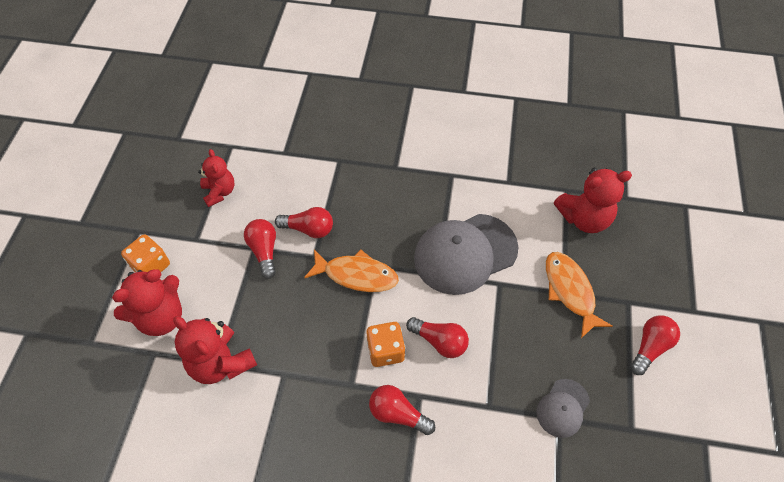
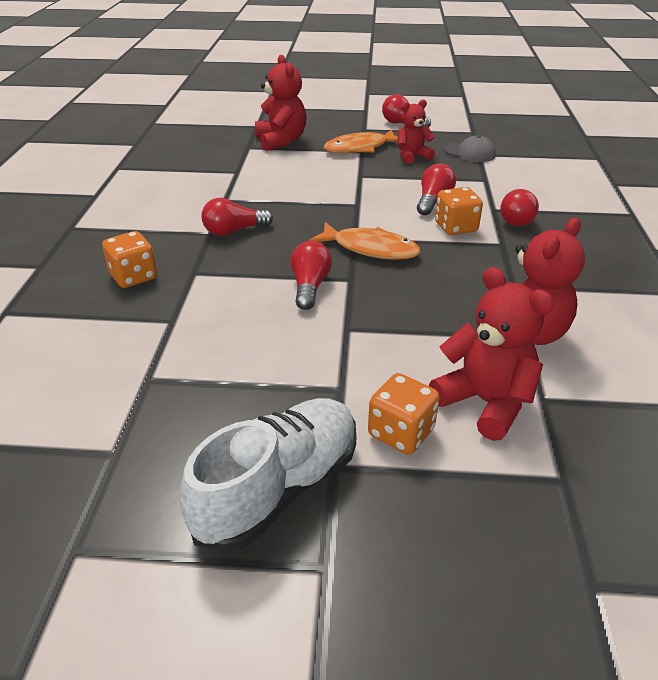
camera: 95 degrees left, 20 degrees down
red teddy bear [198,149,235,207] -> red teddy bear moved to [398,100,435,164]
red light bulb [244,219,276,279] -> red light bulb moved to [201,198,273,236]
orange fish [304,249,399,292] -> orange fish turned 105 degrees clockwise [309,222,421,260]
grey cap [414,214,518,295] -> none
none -> orange dice [102,231,157,288]
none -> white shoe [180,398,356,552]

